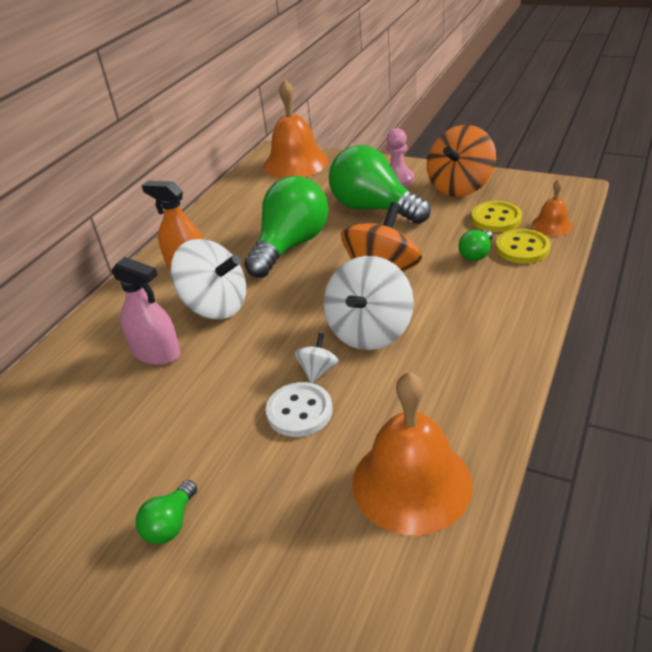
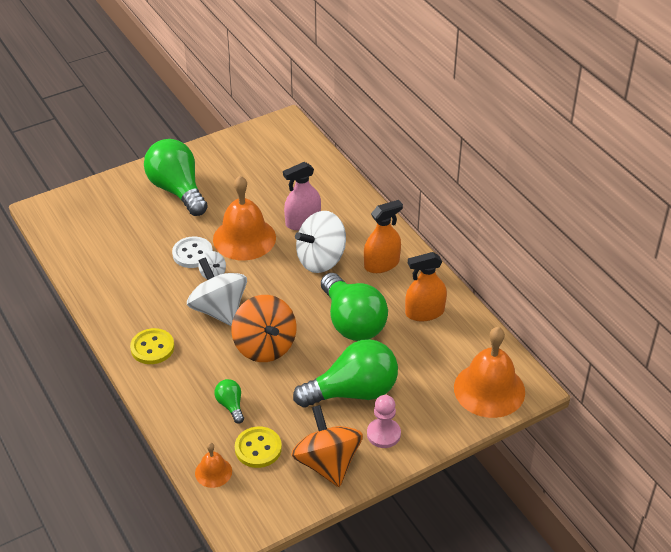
camera: 120 degrees right, 5 degrees up
green light bulb [136,480,197,544] -> green light bulb [144,139,208,216], size x2.26
orange bell [352,372,473,535] -> orange bell moved to [213,176,276,260]
yellow button [496,229,551,264] -> yellow button moved to [130,328,174,364]
none -> orange spray bottle [405,252,447,321]

